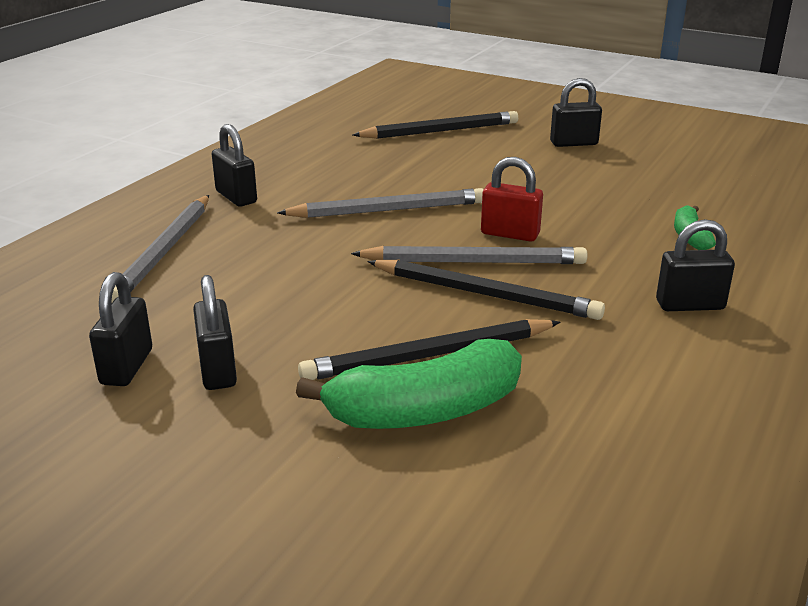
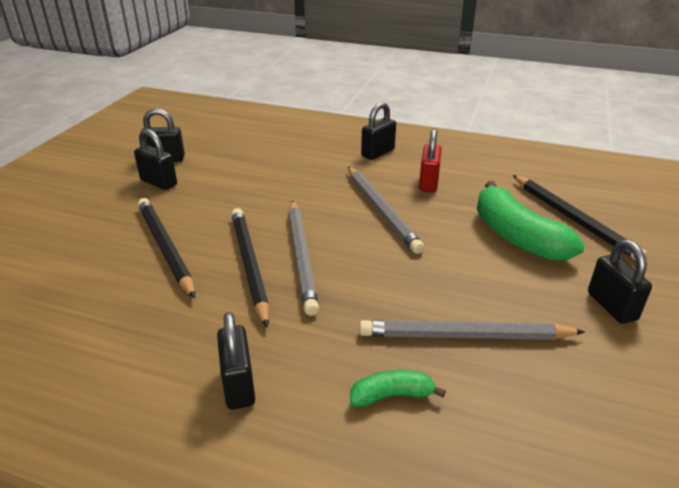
camera: 80 degrees right, 5 degrees up
grey pencil [111,195,209,303] -> grey pencil moved to [359,320,585,340]
black padlock [193,275,237,390] -> black padlock turned 60 degrees clockwise [134,129,177,190]
green banana [296,339,522,429] -> green banana moved to [477,181,585,261]
black pencil [367,260,605,320] -> black pencil turned 150 degrees clockwise [231,208,270,328]
red padlock [481,157,543,242] -> red padlock moved to [419,129,442,193]

